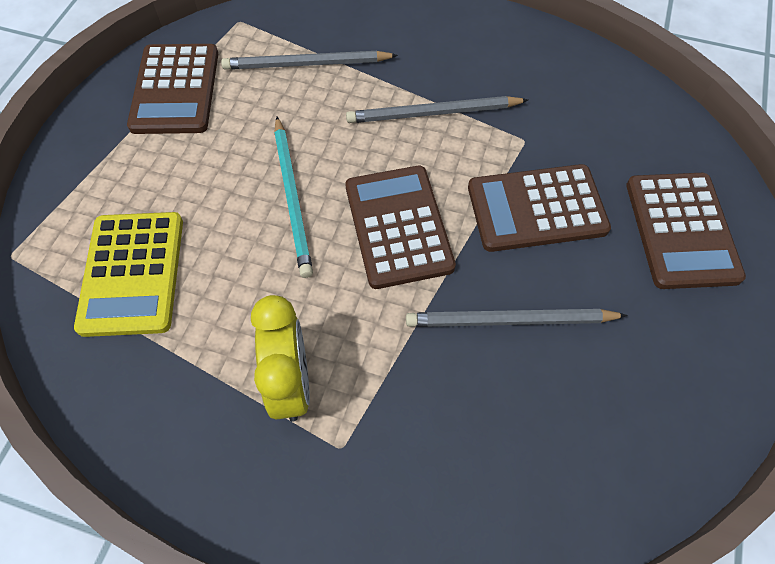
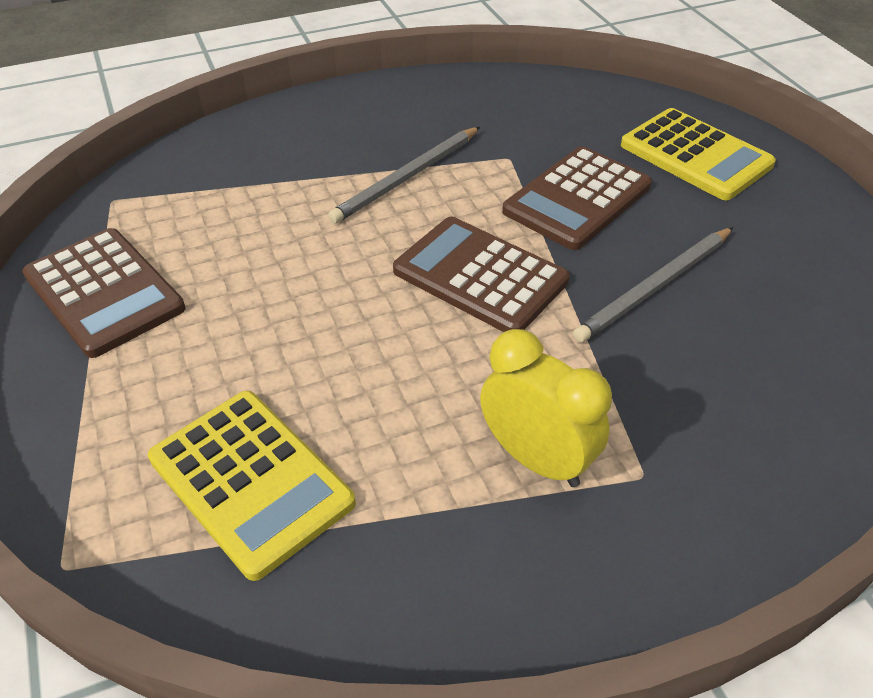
camera: 40 degrees left, 15 degrees down
grey pencil [221,51,398,70] -> none
turquoise pencil [274,117,313,278] -> none
brown calculator [626,173,746,289] -> yellow calculator [621,108,776,200]

